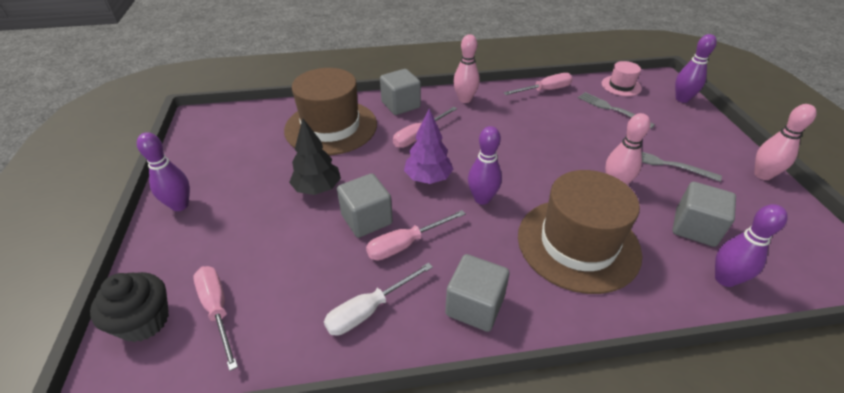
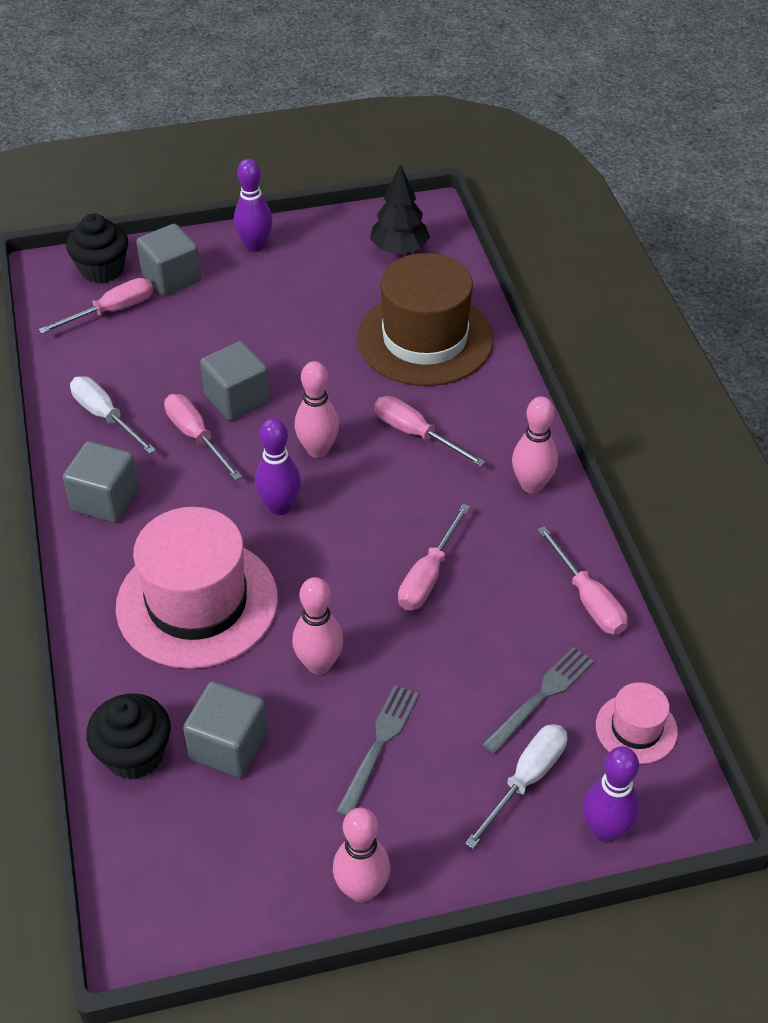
camera: 85 degrees right, 5 degrees up
black tree [289,119,341,195] -> black tree moved to [370,164,430,254]
grey cube [380,69,421,115] -> grey cube moved to [136,224,201,296]
purple tree [404,108,453,184] -> pink bowling pin [294,361,339,458]
brown hat [518,170,642,294] -> pink hat [116,507,278,669]
purple bowling pin [715,204,788,287] -> black cupcake [86,693,171,779]
none -> pink screwdriver [398,504,470,610]
none -> white screwdriver [465,724,567,849]

